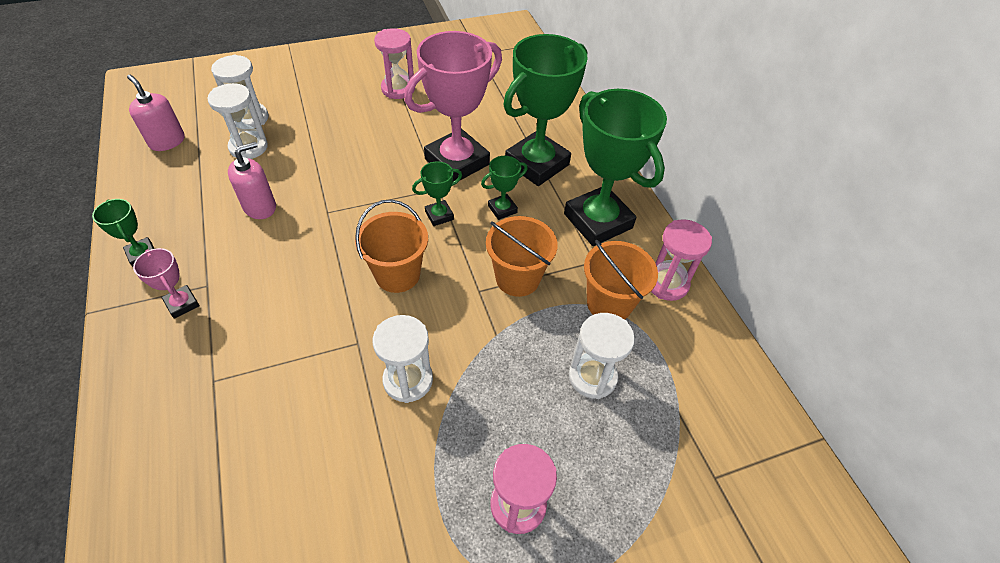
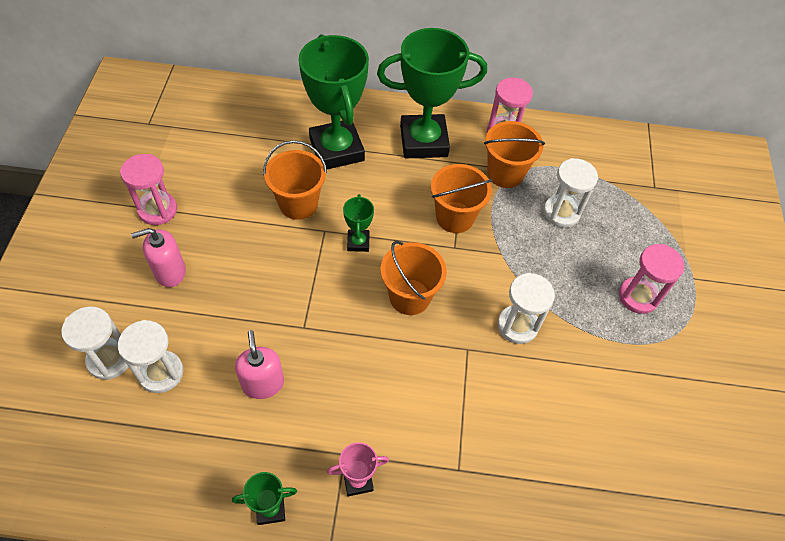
camera: 65 degrees left, 5 degrees up
pink soap dispenser [127,75,185,151] -> pink soap dispenser moved to [131,228,186,287]
pink trophy [404,31,502,181] -> orange bucket [263,140,327,220]
green trophy [481,156,528,220] -> none

